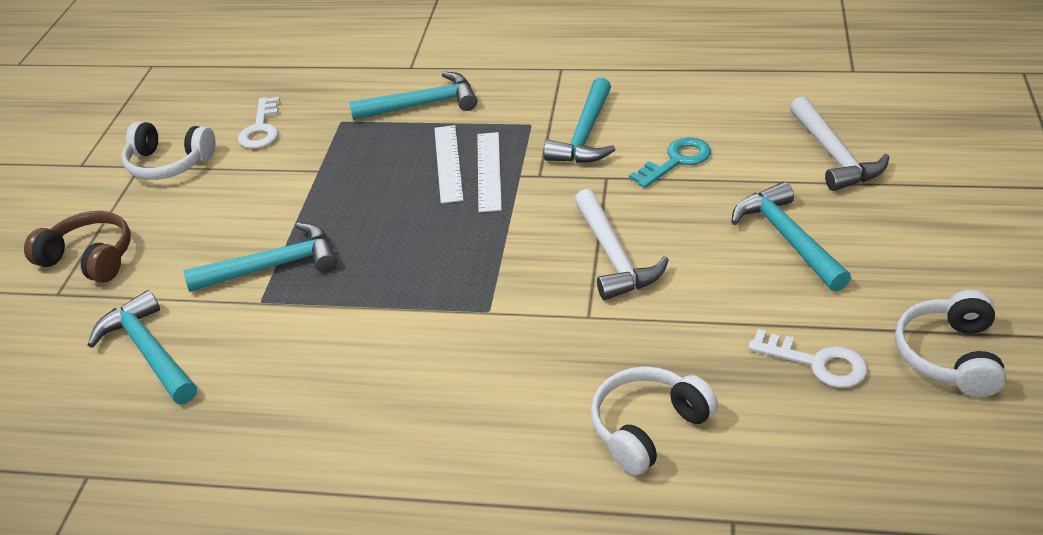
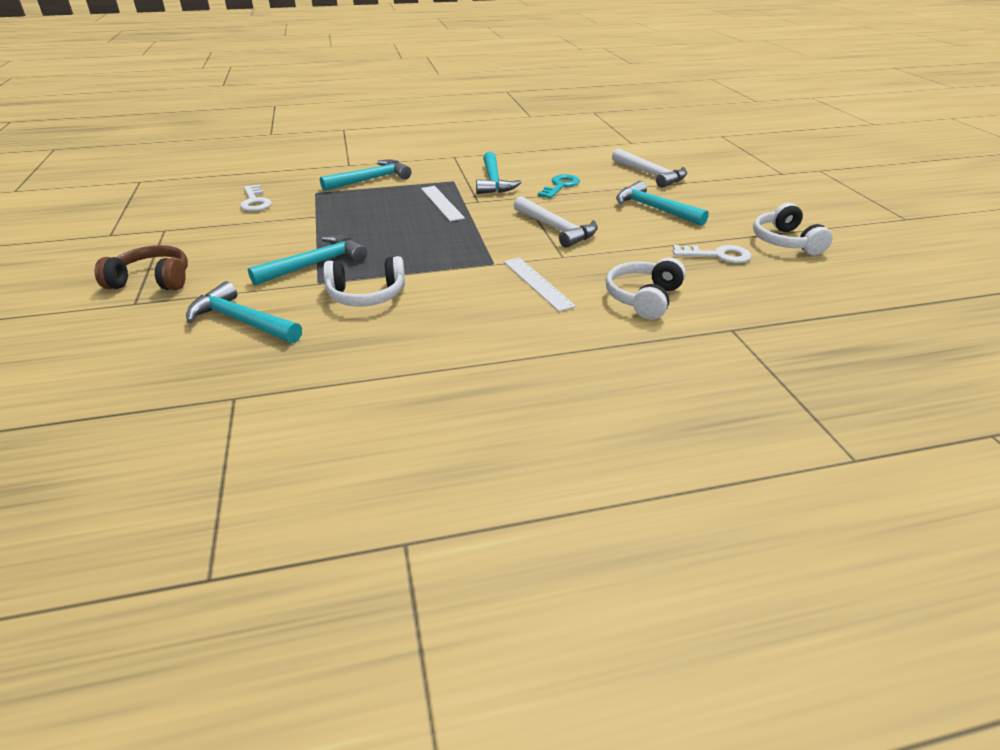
camera: 25 degrees left, 5 degrees down
white headphones [122,122,216,180] -> white headphones moved to [323,256,405,306]
white ruler [434,125,464,204] -> white ruler moved to [504,257,576,312]

